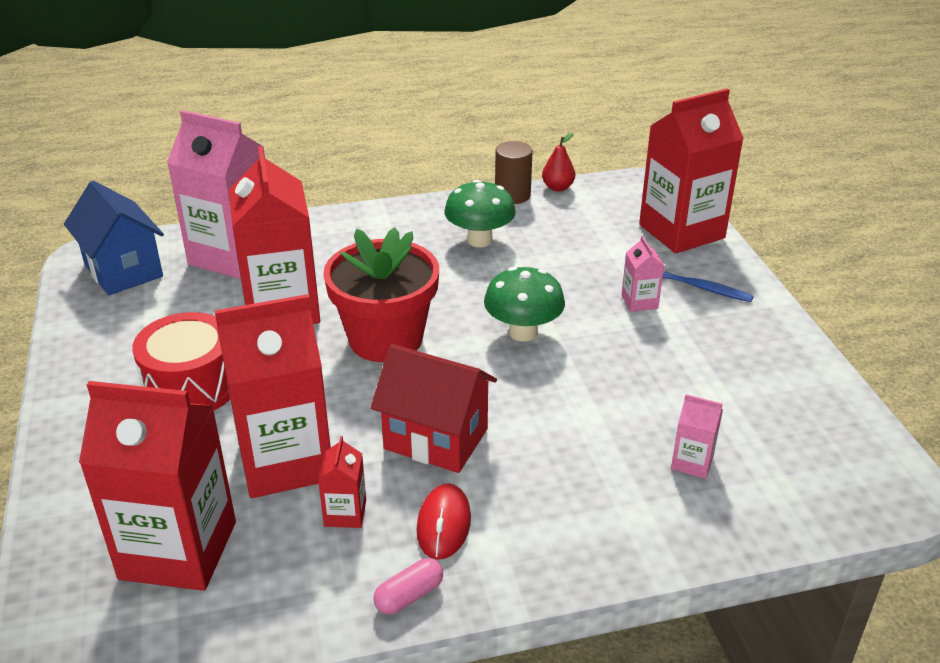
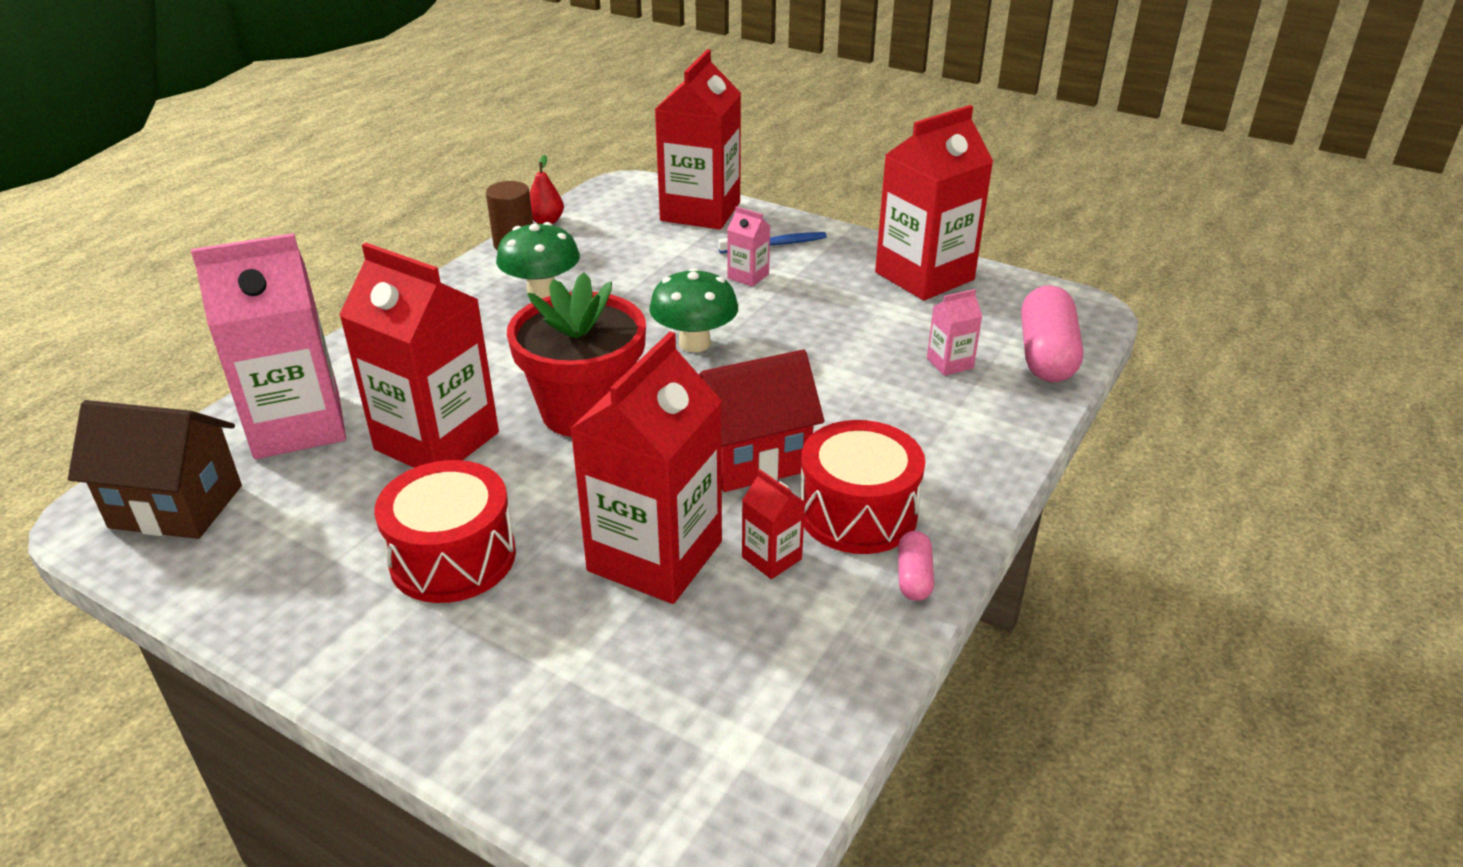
camera: 45 degrees left, 0 degrees up
blue house [64,181,164,295] -> brown house [68,400,242,539]
red carton [79,381,236,591] -> red carton moved to [875,105,994,301]
red mouse [416,483,471,560] -> red drum [800,420,925,554]
none -> pink capsule [1021,285,1083,382]

